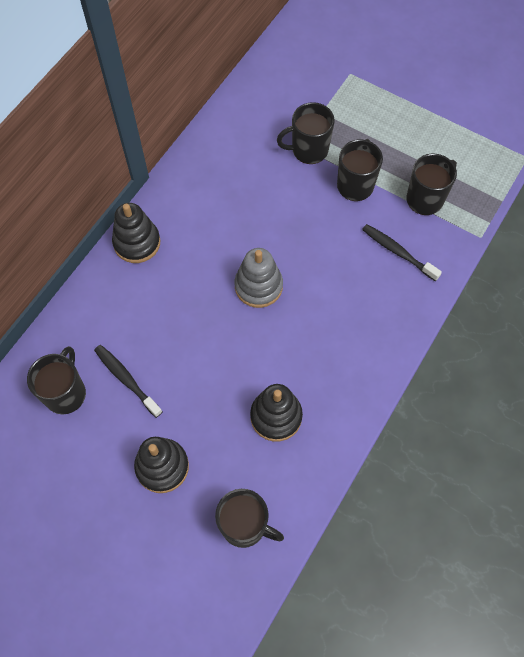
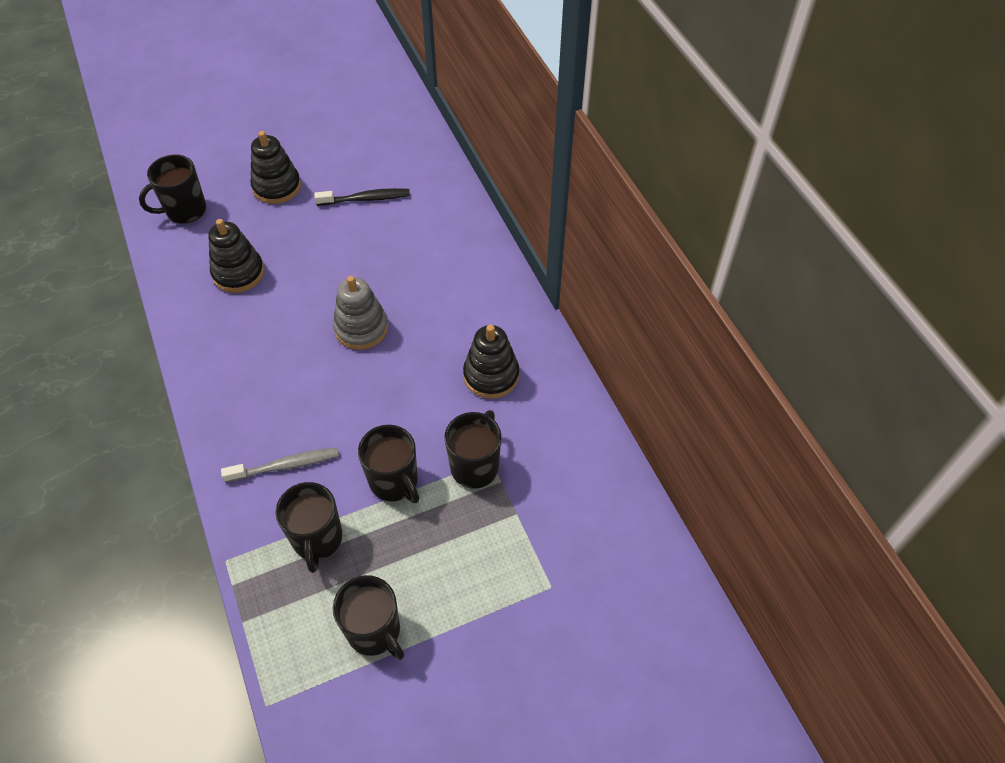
camera: 125 degrees right, 10 degrees down
black mug [27,346,86,414] -> black mug moved to [333,575,404,660]
black stacking toy [112,203,160,263] -> black stacking toy moved to [463,325,519,399]
black toothbrush [362,224,442,281] -> grey toothbrush [221,448,339,483]

